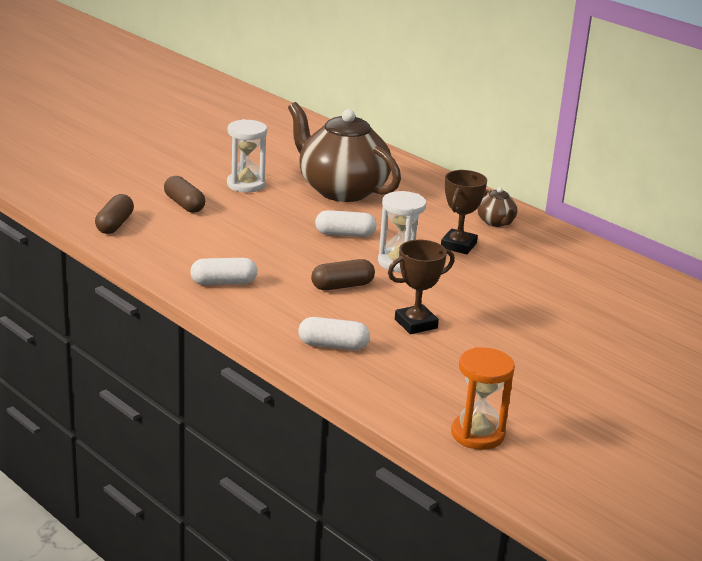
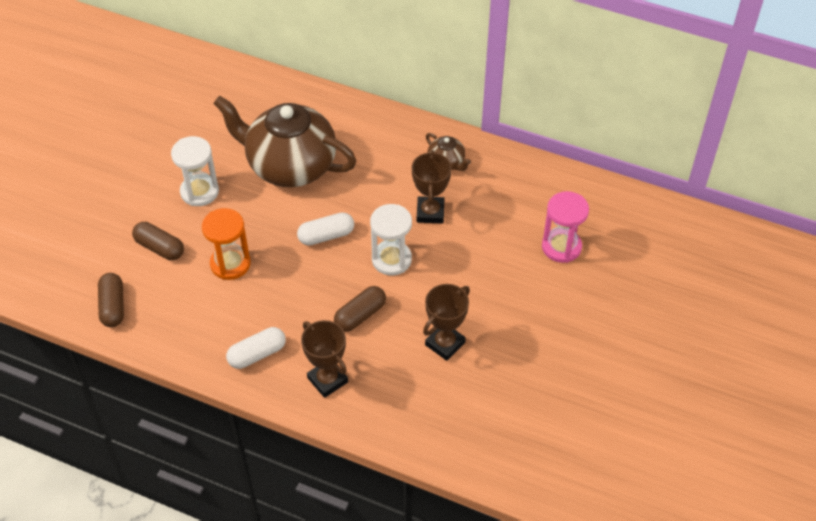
camera: 20 degrees left, 25 degrees up
white capsule [298,317,370,350] -> none
orange hourglass [451,347,515,450] -> orange hourglass moved to [202,208,251,280]
none -> brown trophy [301,320,348,398]
none -> pink hourglass [542,191,589,263]

